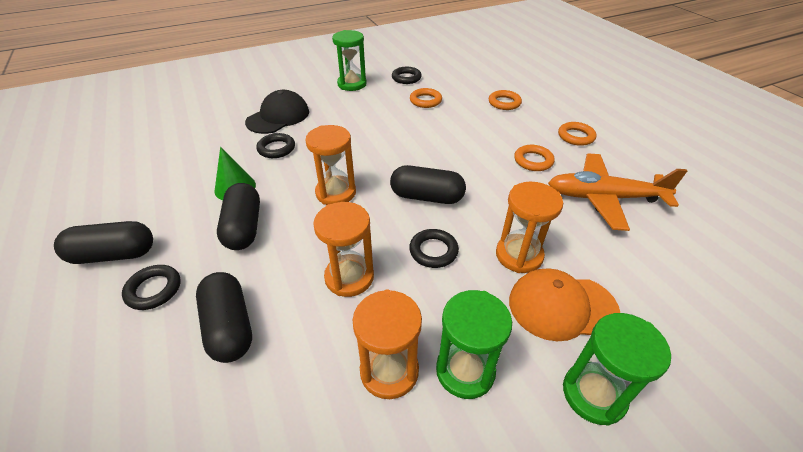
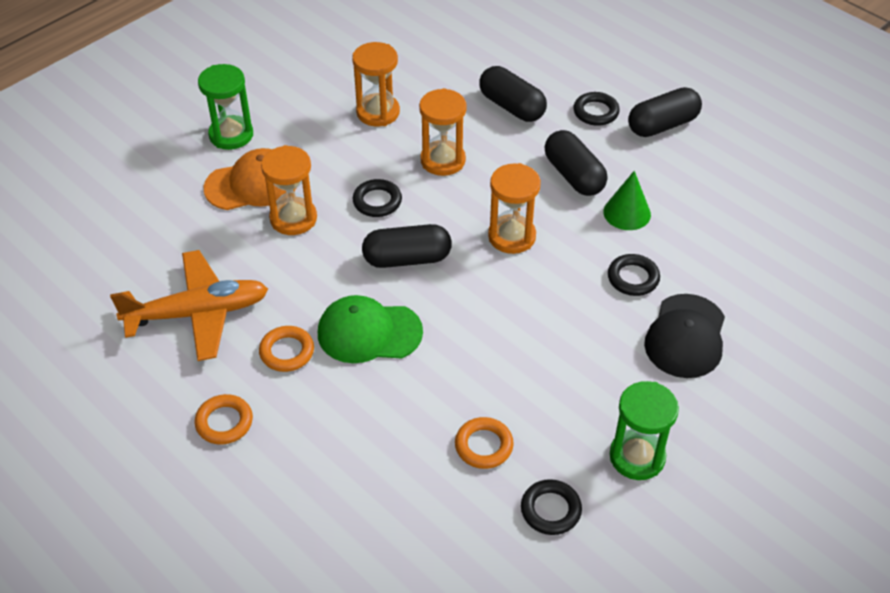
camera: 160 degrees right, 5 degrees up
green hourglass [436,290,512,399] -> none
orange ring [489,90,522,110] -> none
none -> green cap [318,295,423,363]

